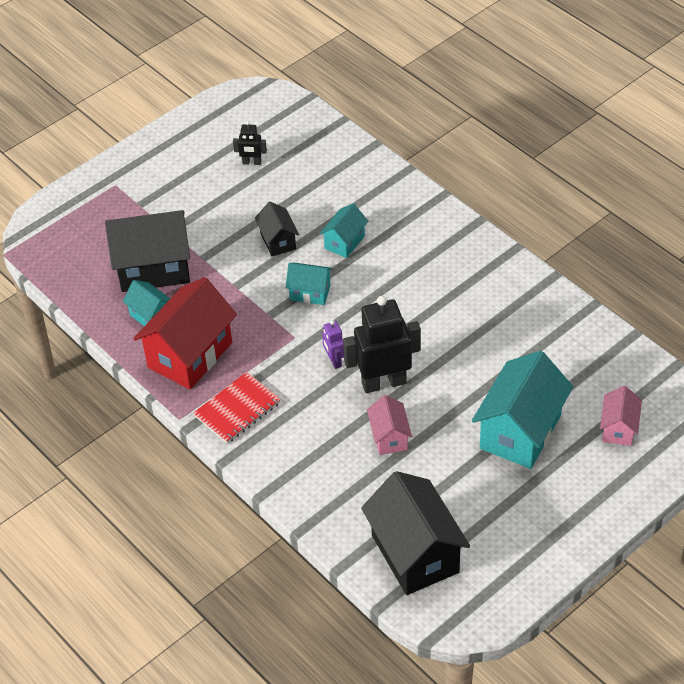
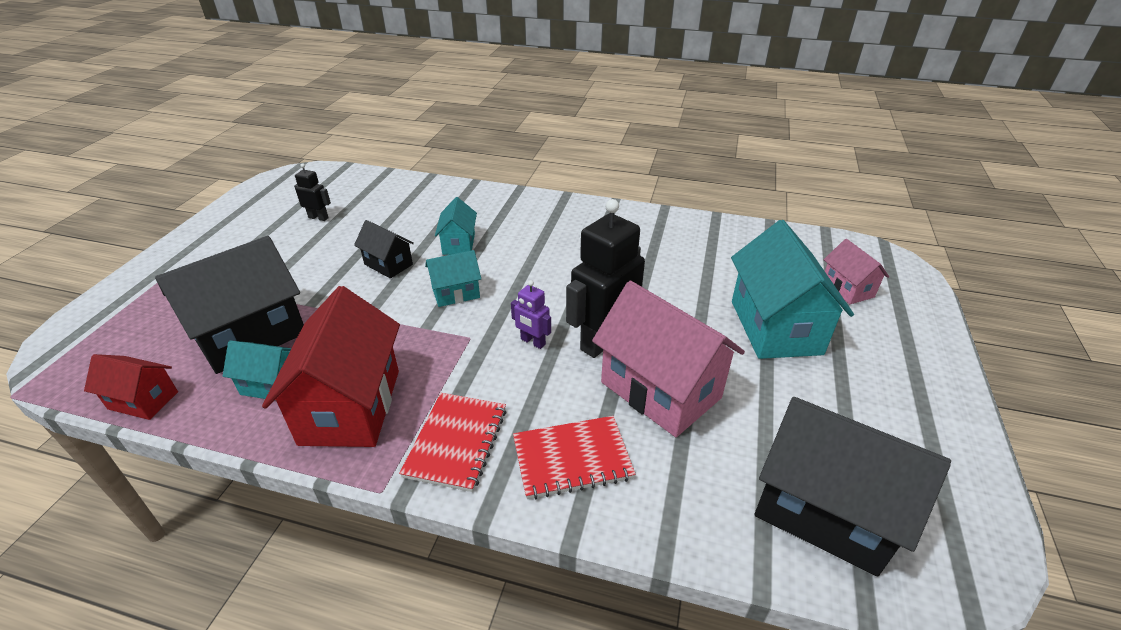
camera: 35 degrees left, 10 degrees down
black robot [233,121,267,165] -> black robot turned 135 degrees counterclockwise [294,163,331,221]
pink house [367,395,412,455] -> pink house [592,281,745,437], size x1.94
none -> red house [84,354,178,420]
none -> red notebook [513,416,636,500]

